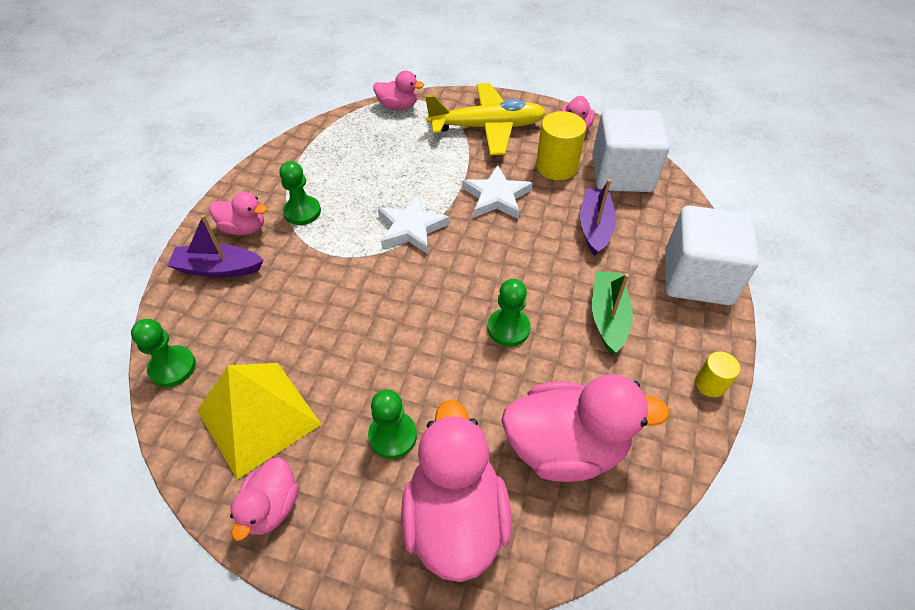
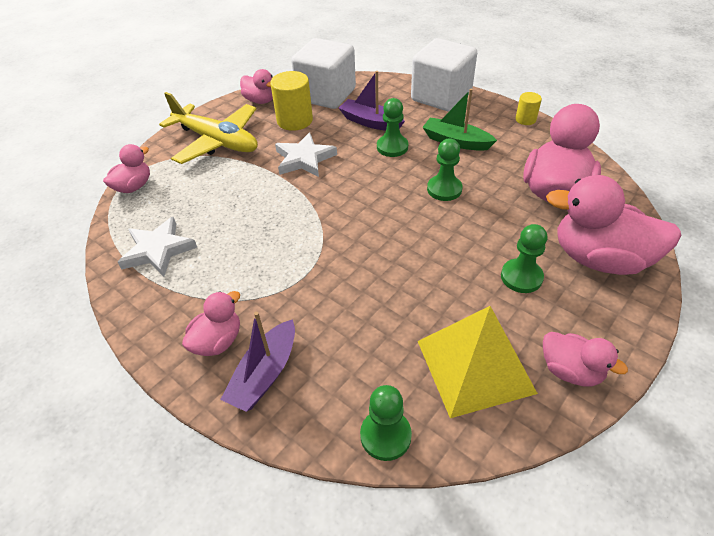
camera: 65 degrees left, 5 degrees down
green pawn [279,161,321,225] -> green pawn moved to [377,98,408,157]
white star [378,194,450,254] -> white star moved to [118,217,197,277]
yellow plane [425,83,546,155] -> yellow plane turned 105 degrees clockwise [159,92,258,164]

